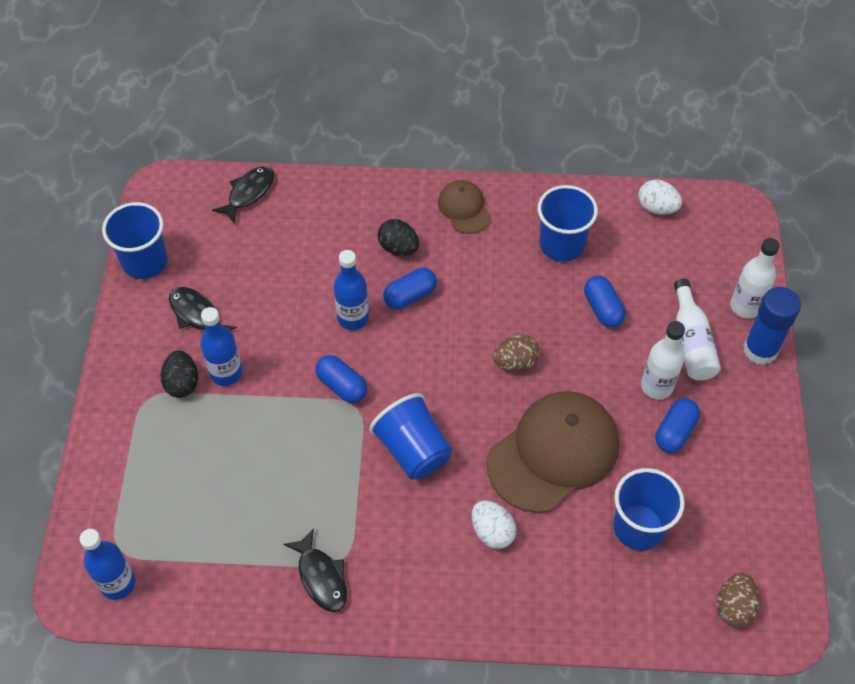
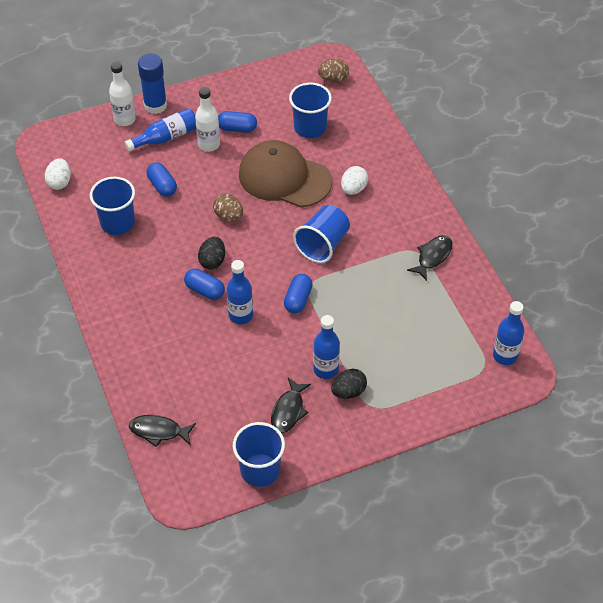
camera: 115 degrees left, 5 degrees down
black egg [378,219,419,256] -> black egg moved to [198,237,225,270]
brown cap [438,180,491,234] -> none
blue capsule [584,276,626,328] -> blue capsule turned 75 degrees counterclockwise [147,162,177,197]
white bottle [674,279,721,381] -> blue bottle [125,108,196,151]

